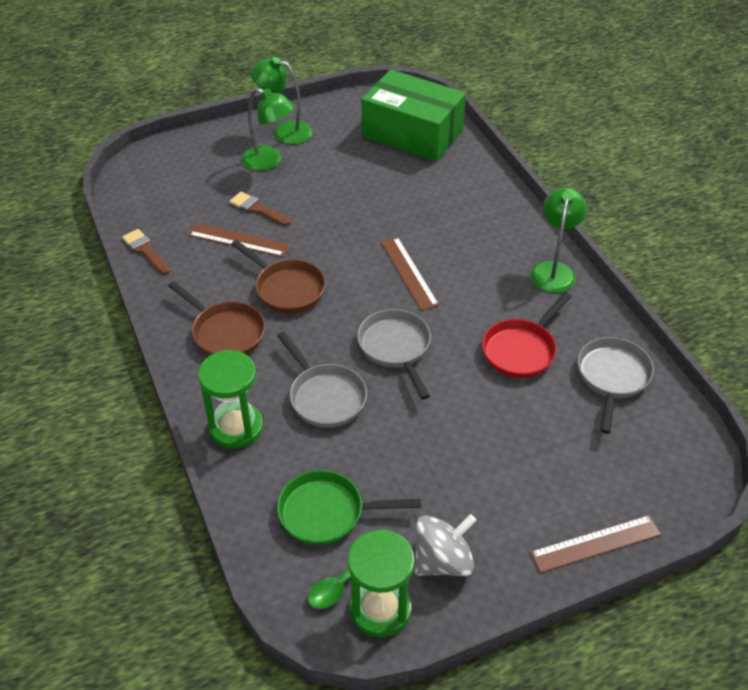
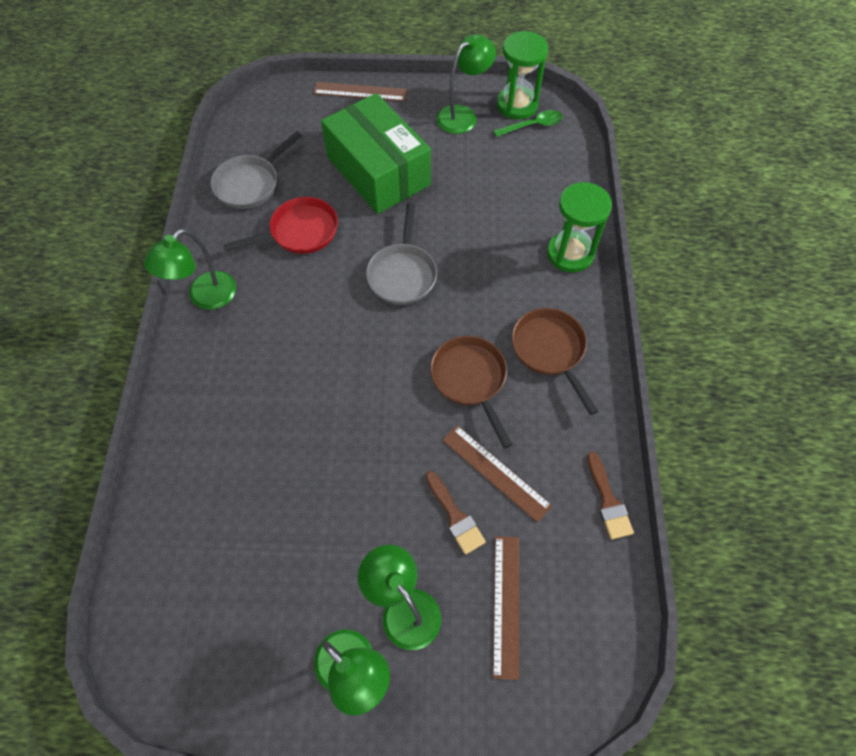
camera: 155 degrees left, 15 degrees up
grey pan [277,332,367,428] -> none
green pan [277,470,421,545] -> none
green box [361,69,466,162] -> green box moved to [321,93,431,214]
brown ruler [381,237,439,311] -> brown ruler moved to [493,536,519,680]
grey spinning top [414,514,477,576] -> green lamp [436,34,496,134]

